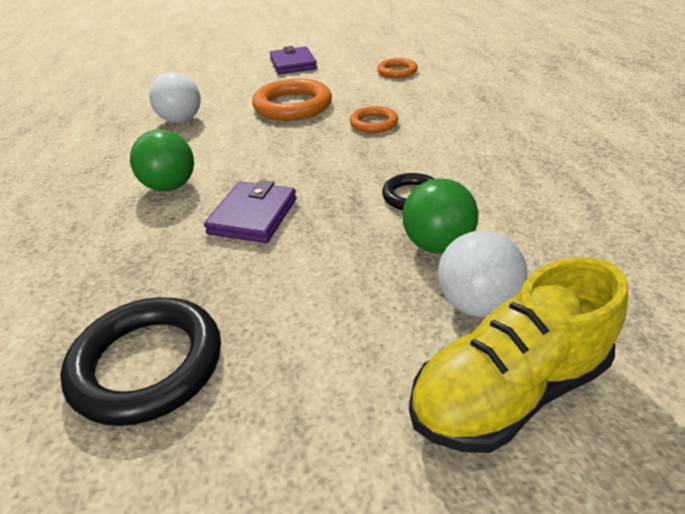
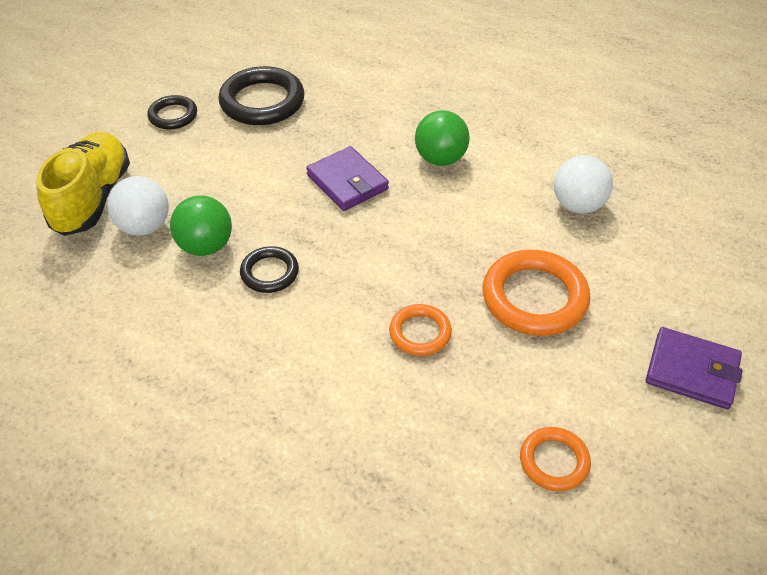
camera: 125 degrees right, 10 degrees up
none -> black ring [147,95,197,129]

